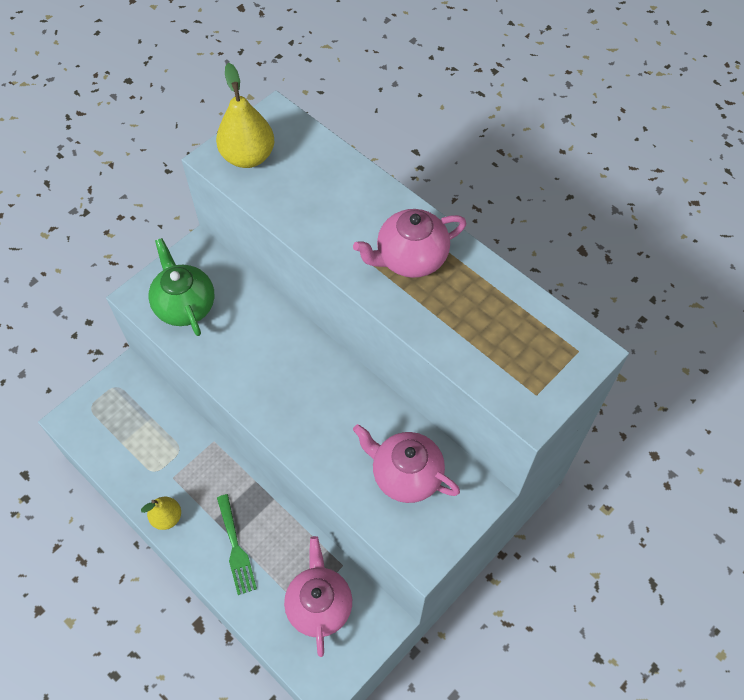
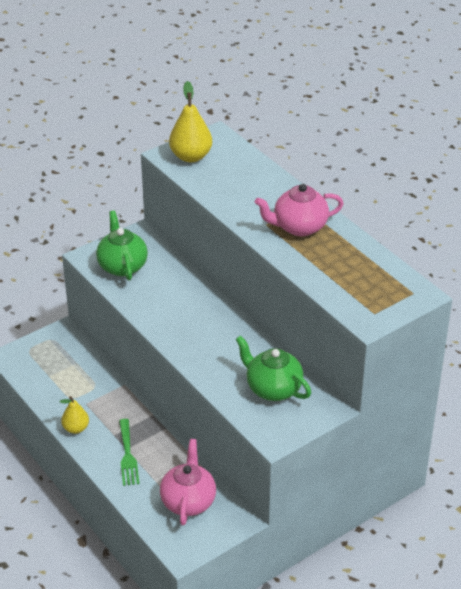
camera: 10 degrees right, 20 degrees down
pink teapot [353,424,460,503] -> green teapot [236,336,311,401]

